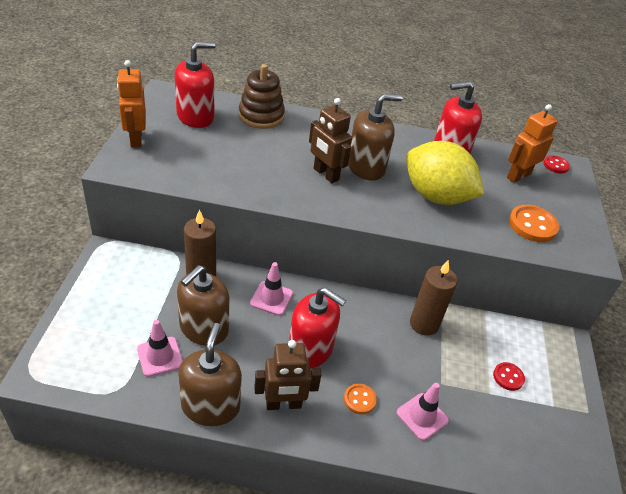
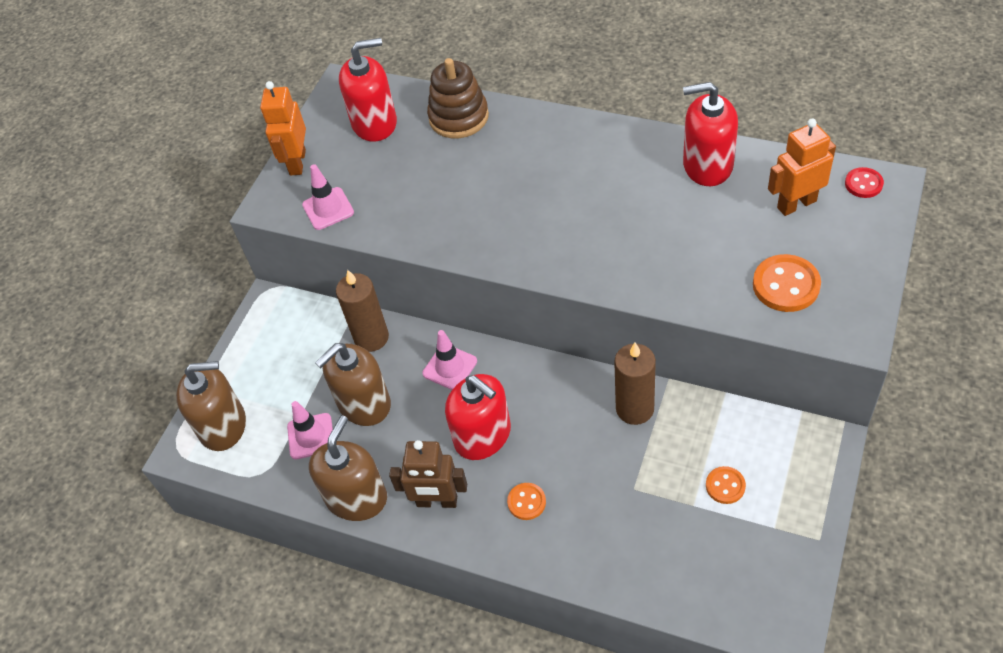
camera: 25 degrees right, 10 degrees up
brown robot [309,98,352,183] -> none
brown soap dispenser [348,94,402,181] -> brown soap dispenser moved to [176,361,246,451]
pink traffic cone [396,383,449,441] -> pink traffic cone moved to [302,164,354,230]
yellow lemon [406,141,484,205] -> none
red button [493,362,525,391] -> orange button [706,466,746,504]

